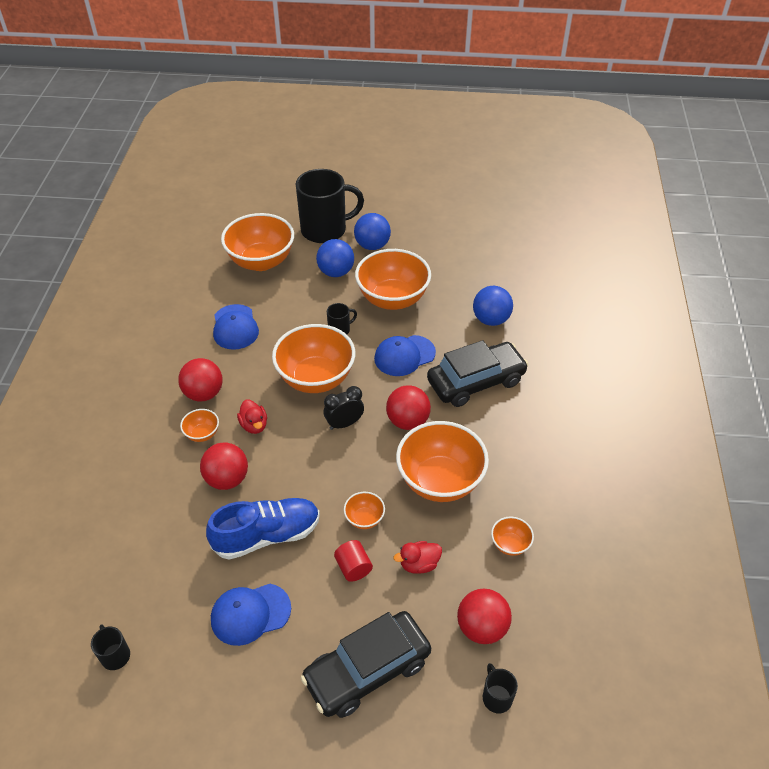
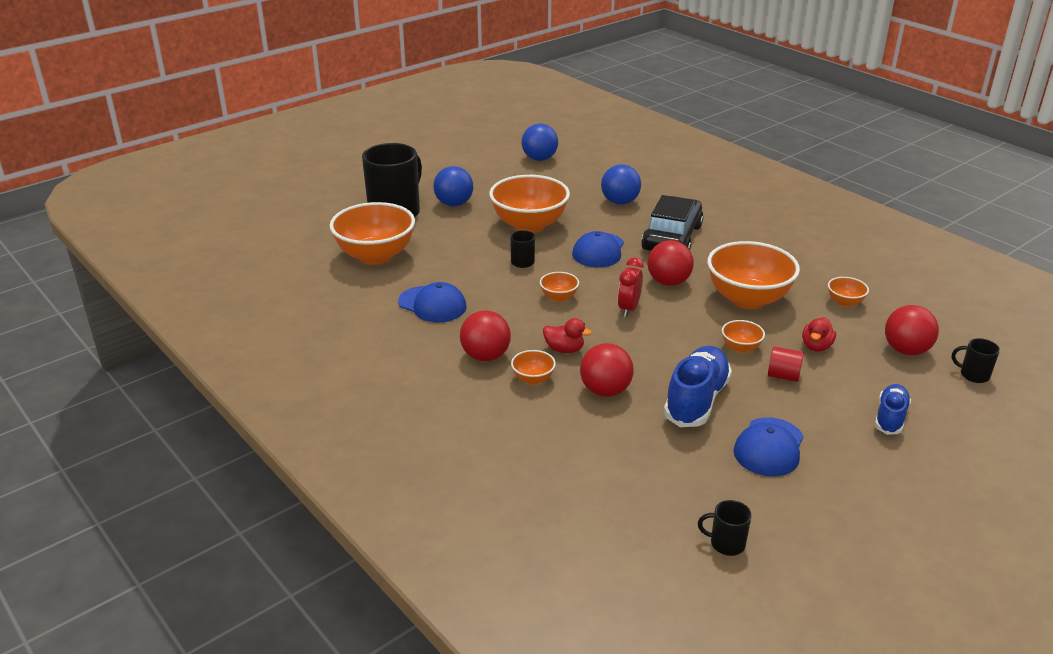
camera: 45 degrees left, 15 degrees down
orange bowl [272,324,355,393] -> orange bowl [540,272,579,302], size x0.44
black car [301,611,431,718] -> blue shoe [875,384,911,435]
blue ball [316,239,354,277] -> blue ball moved to [522,123,558,161]
black clock [324,386,364,430] -> red clock [618,257,643,317]

